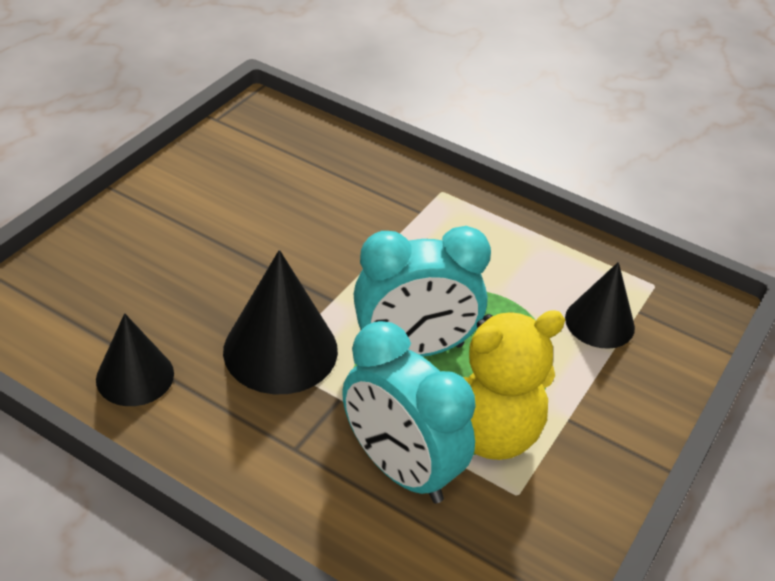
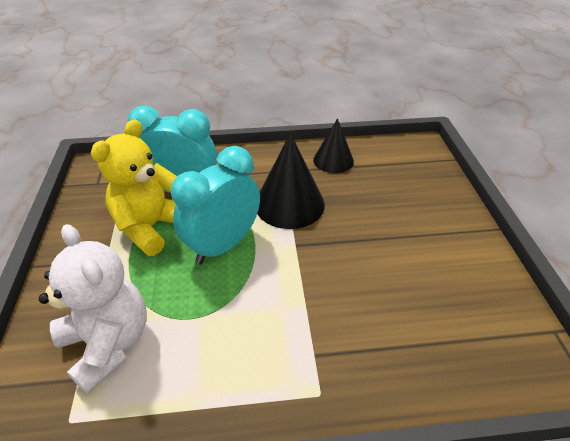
camera: 145 degrees right, 0 degrees up
black cone [565,262,635,349] -> white teddy bear [39,224,147,394]

